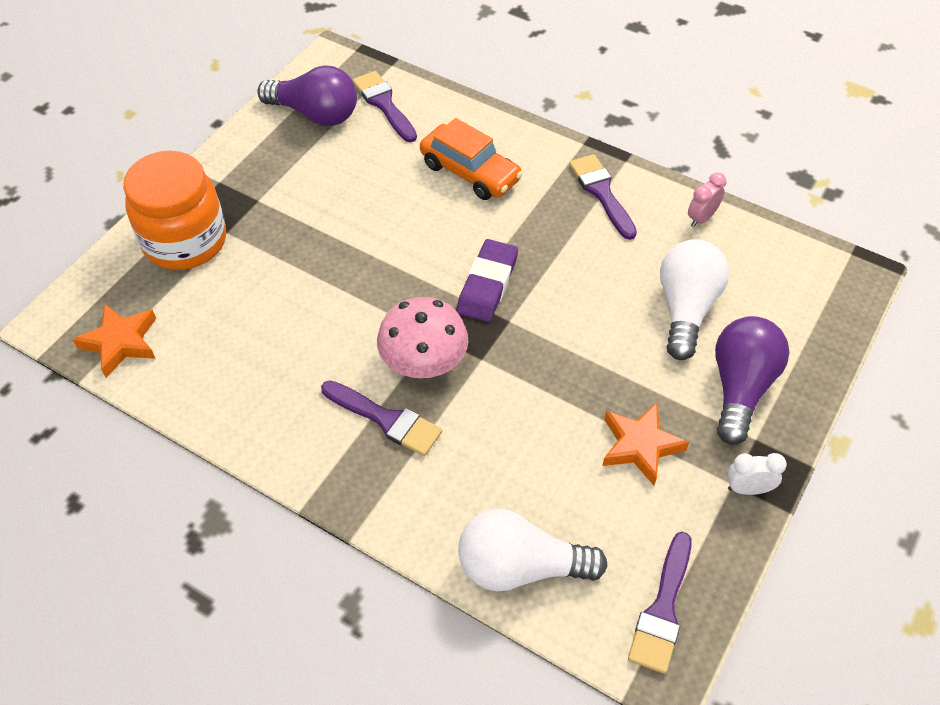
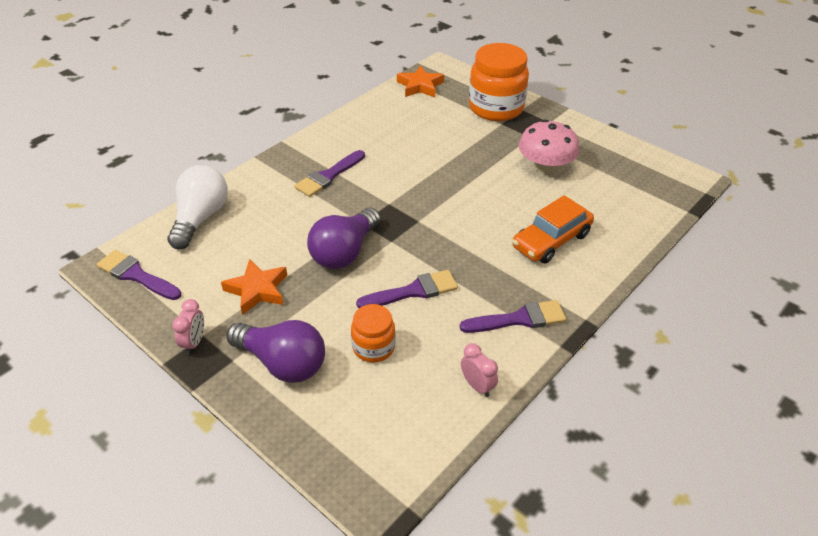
camera: 100 degrees right, 10 degrees down
purple light bulb [257,65,357,126] -> purple light bulb moved to [307,208,380,269]
purple brush [353,71,417,142] -> purple brush moved to [356,270,458,308]
pink mushroom [377,297,468,378] -> pink mushroom moved to [519,119,579,174]
purple eraser [457,239,518,322] -> none
white light bulb [660,239,729,360] -> orange jar [351,304,396,363]
white clock [728,453,787,495] -> pink clock [172,299,204,354]

